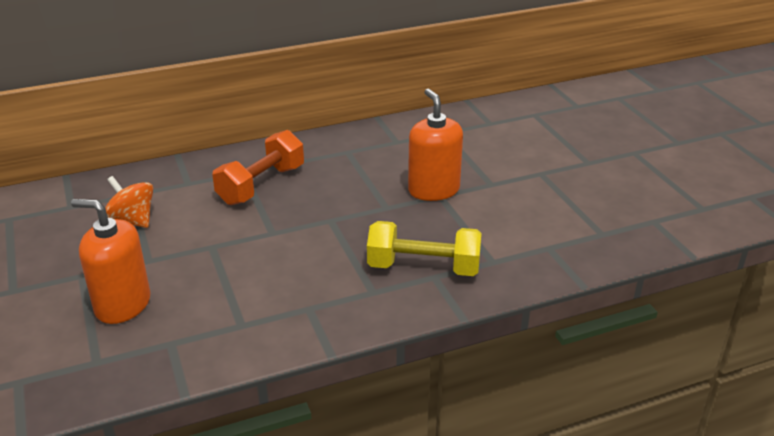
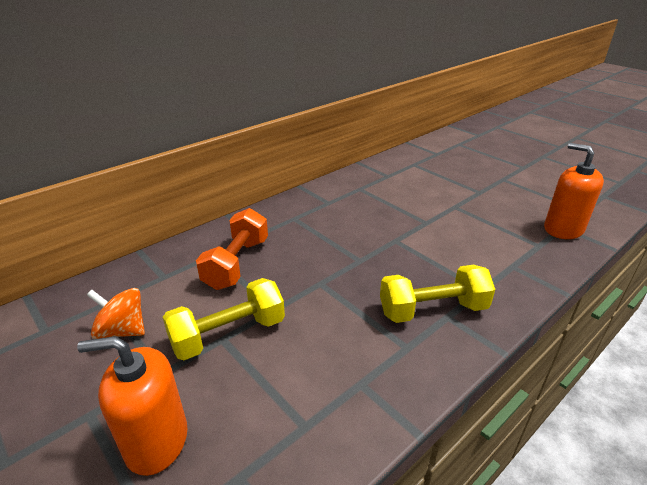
camera: 20 degrees left, 0 degrees up
orange soap dispenser [408,88,463,201] -> orange soap dispenser moved to [544,143,604,239]
none -> yellow dumbbell [163,278,285,360]

